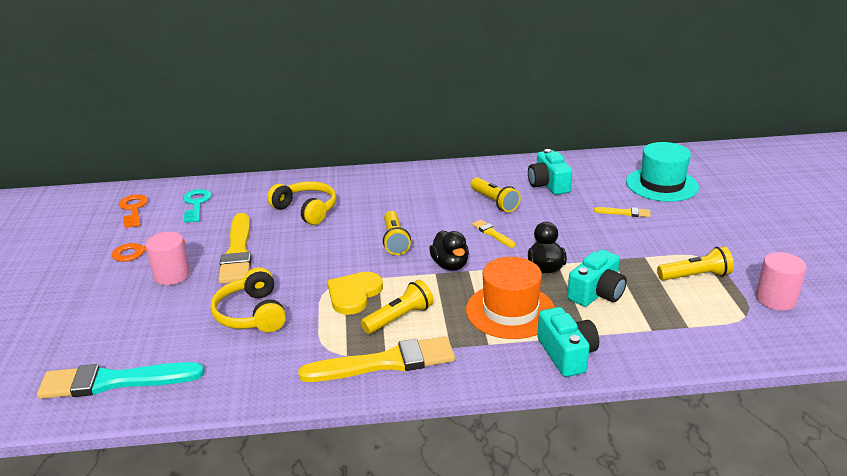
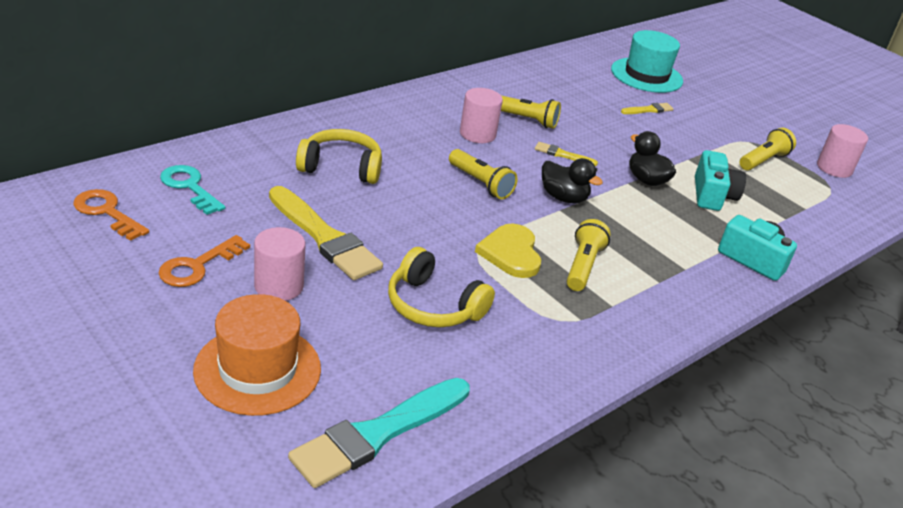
camera: 40 degrees left, 5 degrees up
yellow brush [298,336,455,382] -> none
orange hat [466,257,555,339] -> orange hat moved to [193,294,321,416]
turquoise camera [528,149,572,195] -> none
none -> pink cylinder [460,88,503,143]

